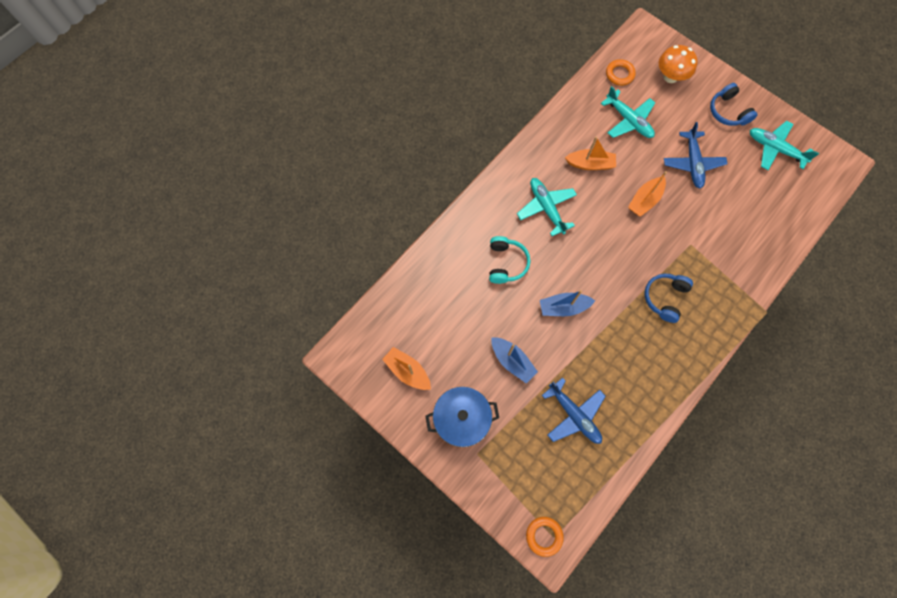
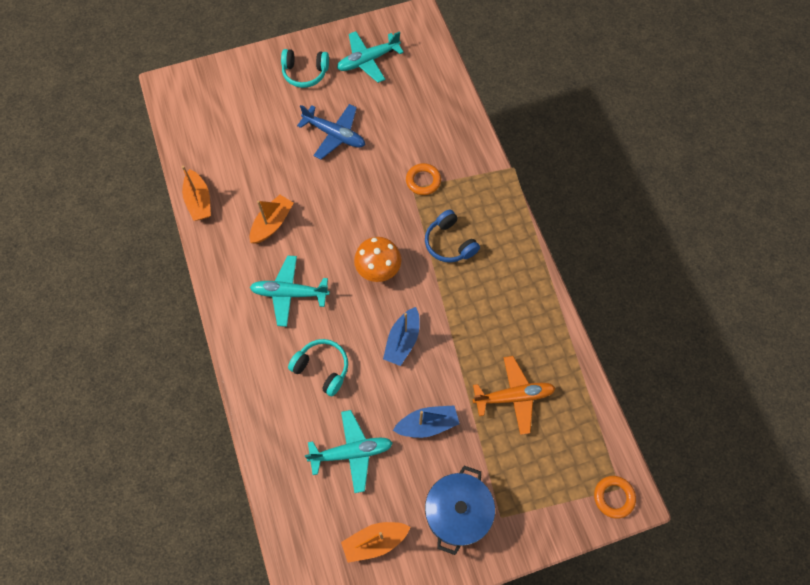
camera: 60 degrees left, 5 degrees down
blue plane [542,378,606,444] -> orange plane [472,356,556,435]
turquoise plane [601,86,655,138] -> turquoise plane moved to [305,410,393,493]
orange ring [606,59,636,86] -> orange ring moved to [406,163,441,195]
orange boat [628,171,667,217] -> orange boat moved to [182,166,211,221]
orange mushroom [659,45,698,83] -> orange mushroom moved to [354,237,402,282]
blue headphones [710,83,757,126] -> turquoise headphones [281,49,329,88]

